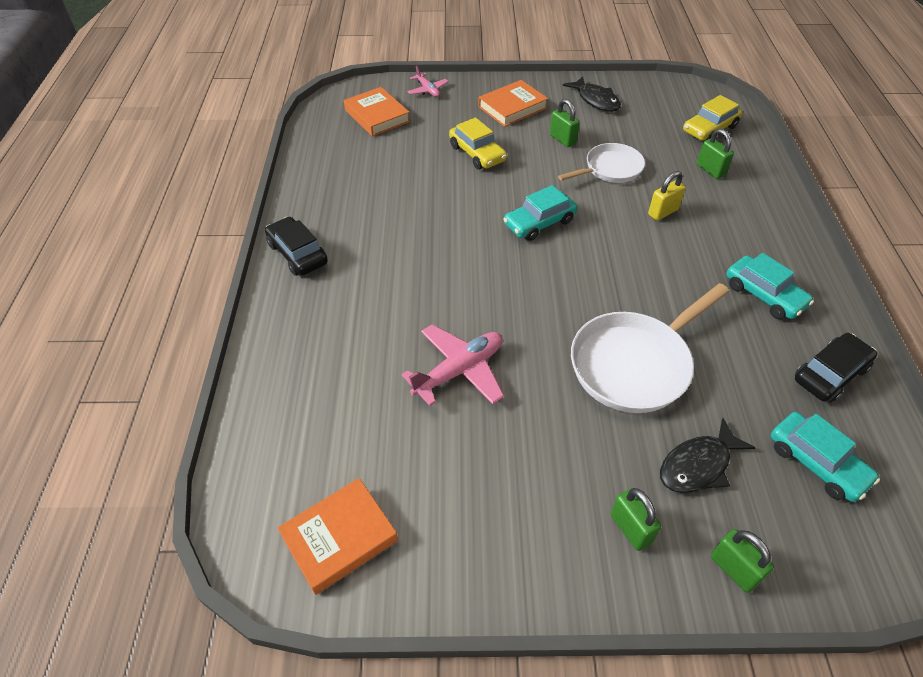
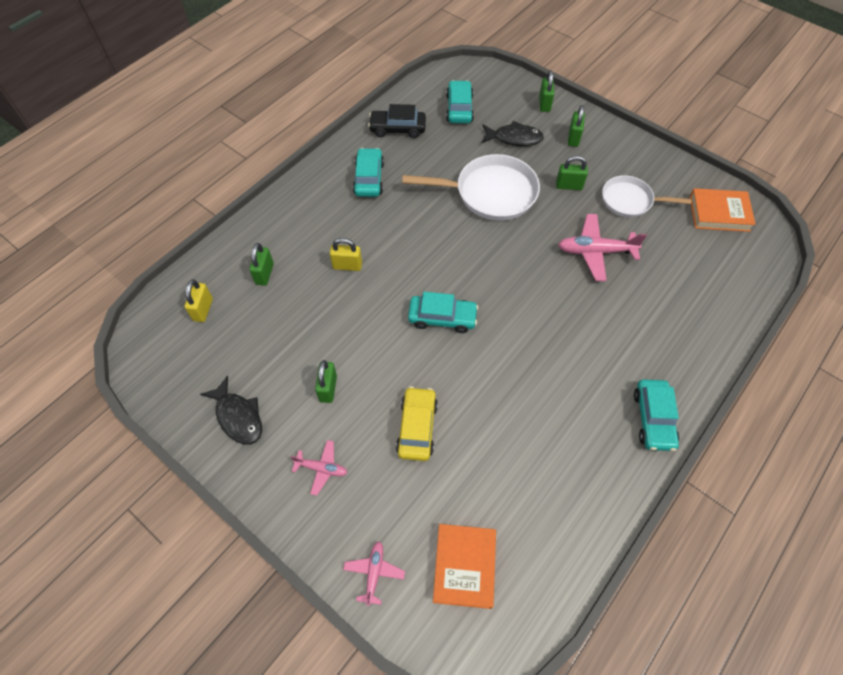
camera: 140 degrees left, 10 degrees up
black car [265,217,328,276] -> turquoise car [634,379,679,451]
orange book [478,80,548,127] -> pink plane [291,440,348,496]
white pan [558,143,645,183] -> white pan moved to [602,175,691,217]
black fish [563,76,621,112] -> black fish turned 135 degrees clockwise [200,376,262,445]
yellow car [683,95,742,141] -> yellow padlock [184,280,213,322]
none -> green padlock [556,156,588,190]

